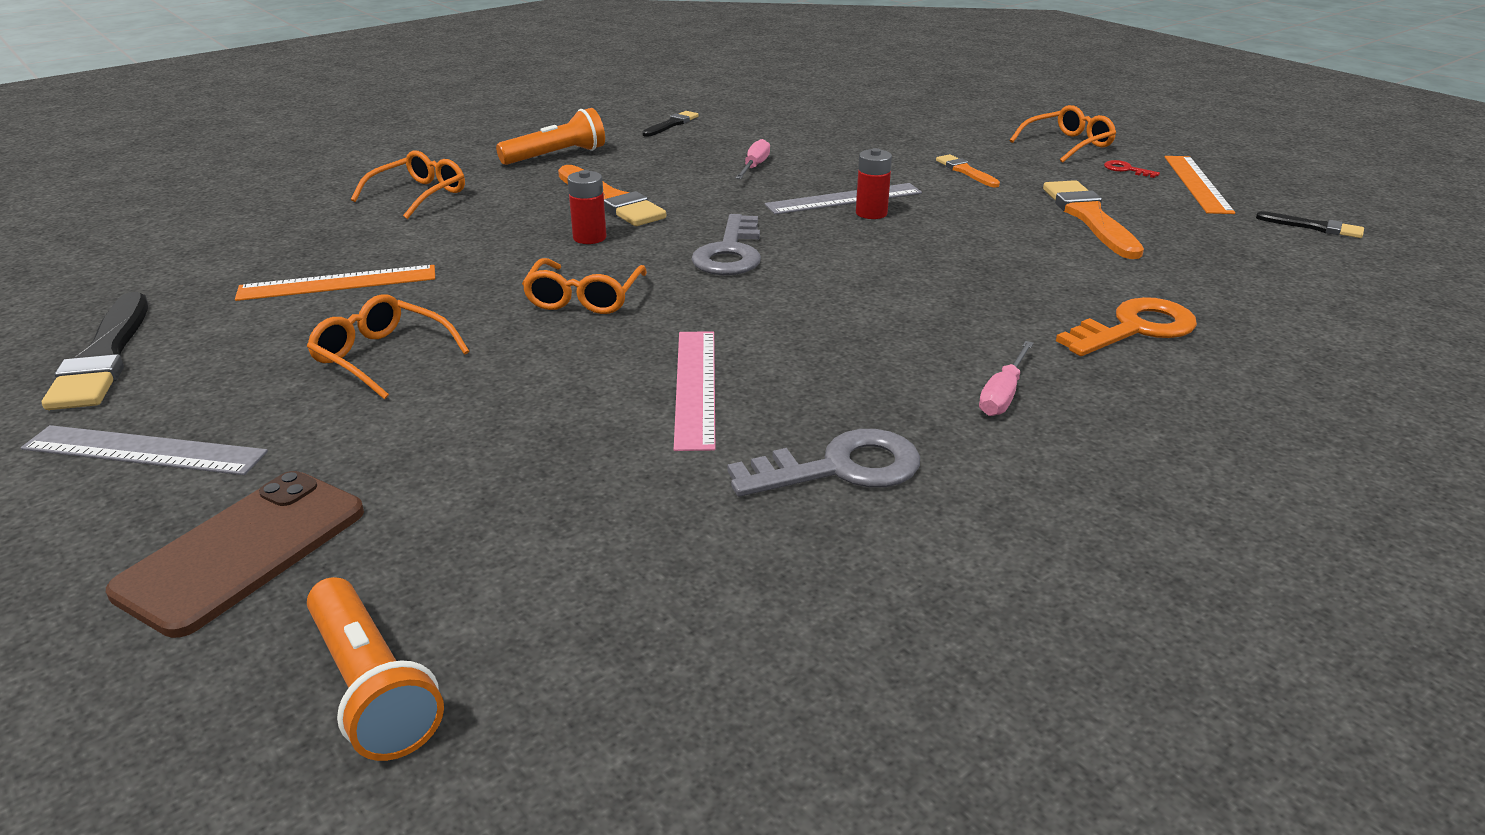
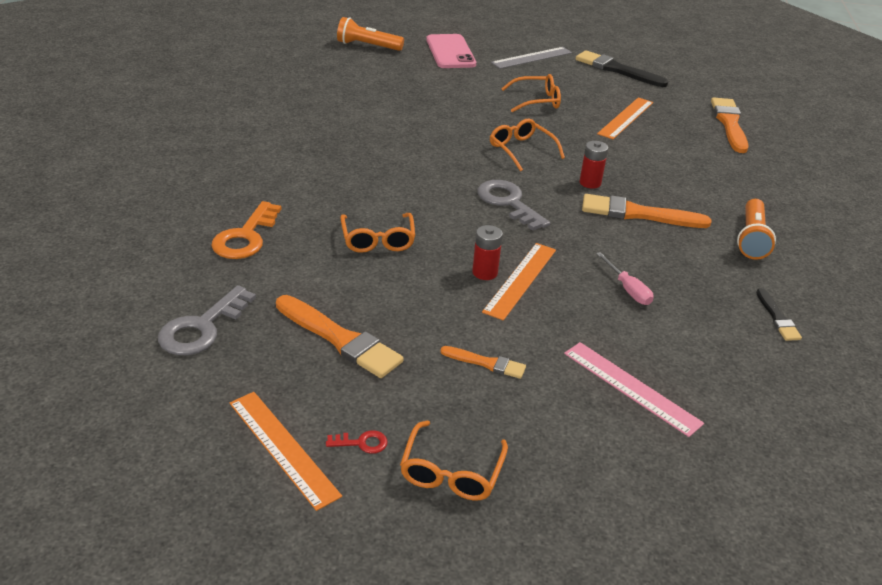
camera: 135 degrees right, 5 degrees up
brown phone [106,471,364,638] -> pink phone [426,34,476,68]
orange glasses [351,150,465,219] -> orange glasses moved to [340,213,415,253]
pink ruler [674,331,715,451] -> pink ruler moved to [564,342,704,437]
grey key [727,429,920,497] -> grey key moved to [158,285,256,355]
grey ruler [765,183,922,215] -> orange ruler [482,243,556,321]
pink screwdriver [979,341,1034,416] -> none
black brush [1256,211,1364,238] -> none
none -> orange brush [711,97,748,153]

